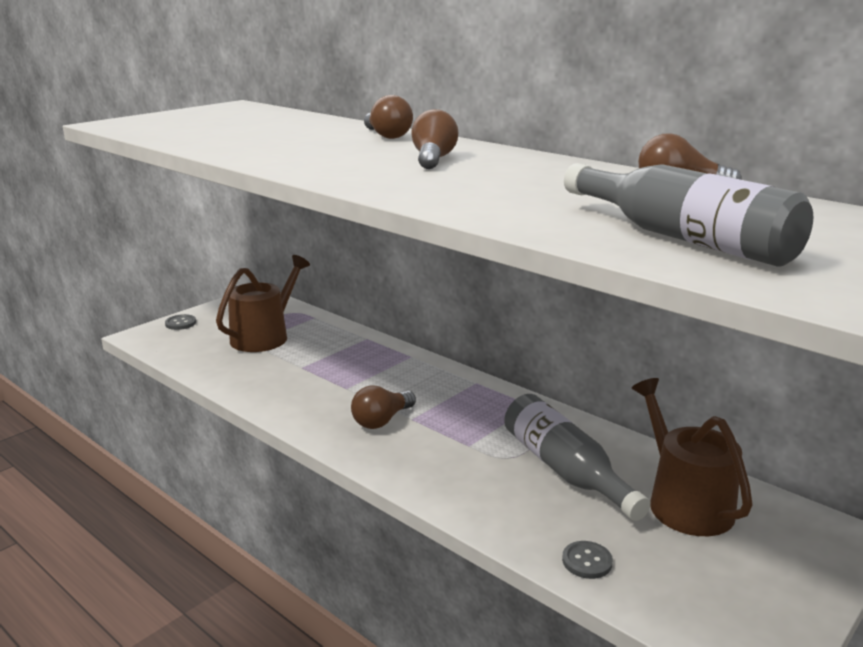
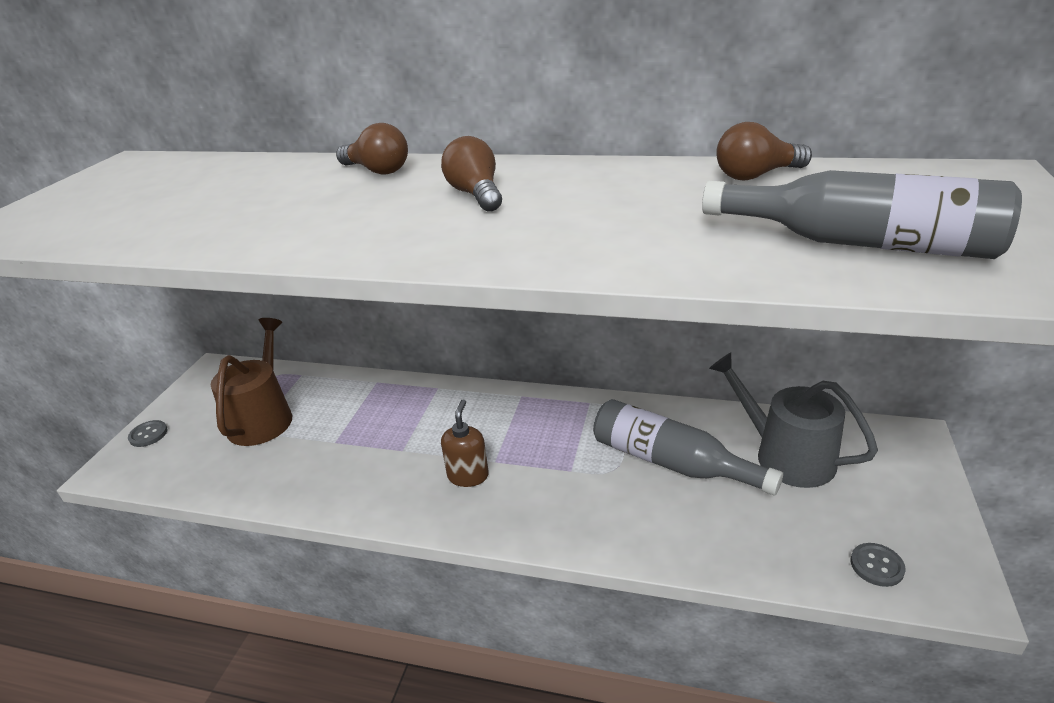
camera: 25 degrees left, 10 degrees up
brown light bulb [351,385,416,429] -> brown soap dispenser [441,400,489,487]
grey button [562,541,613,579] -> grey button moved to [851,543,906,587]
brown watering can [632,378,753,536] -> grey watering can [709,352,878,488]

